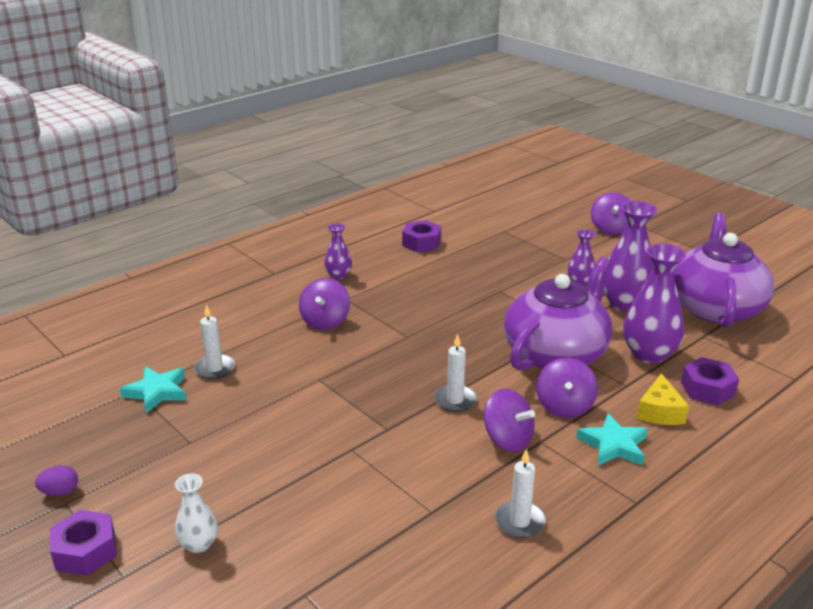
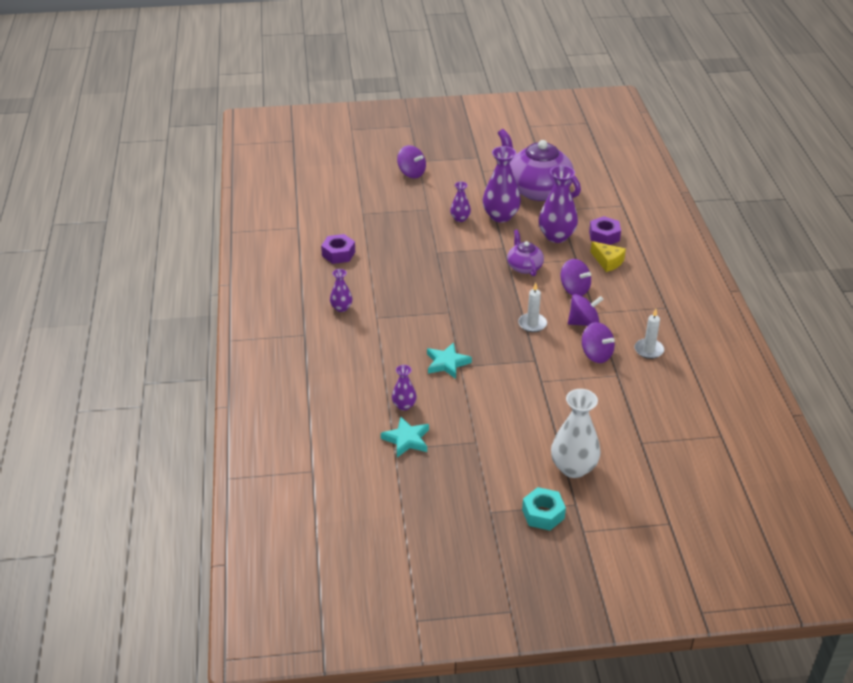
camera: 55 degrees left, 10 degrees up
purple egg [35,466,78,496] -> none
purple nut [50,510,117,576] -> turquoise nut [522,487,566,531]
white vase [175,474,218,553] -> white vase [551,389,600,478], size x1.85
white candle [194,304,235,379] -> purple vase [392,365,417,411]
purple spinning top [299,278,350,330] -> purple spinning top moved to [582,322,615,363]
purple teapot [504,257,613,371] -> purple teapot [507,229,544,276], size x0.51
turquoise star [576,413,648,466] -> turquoise star moved to [427,342,472,379]

